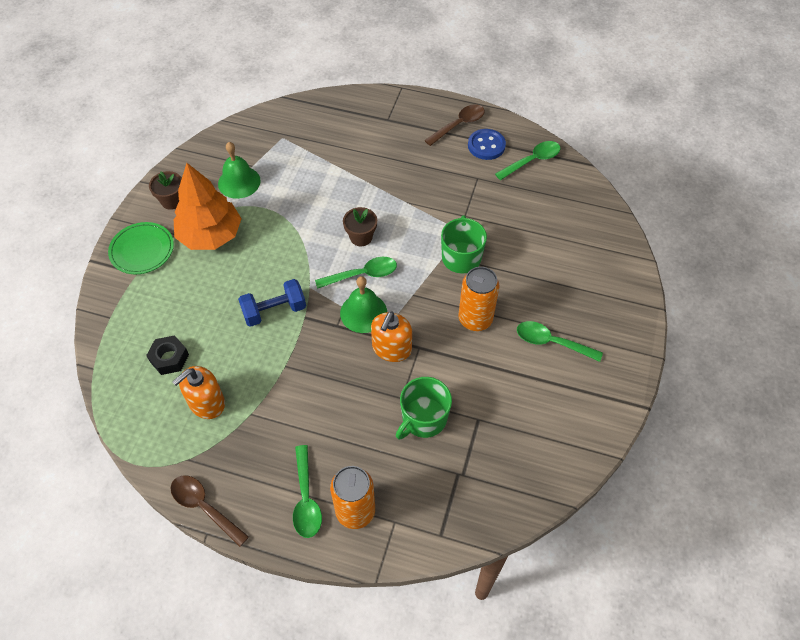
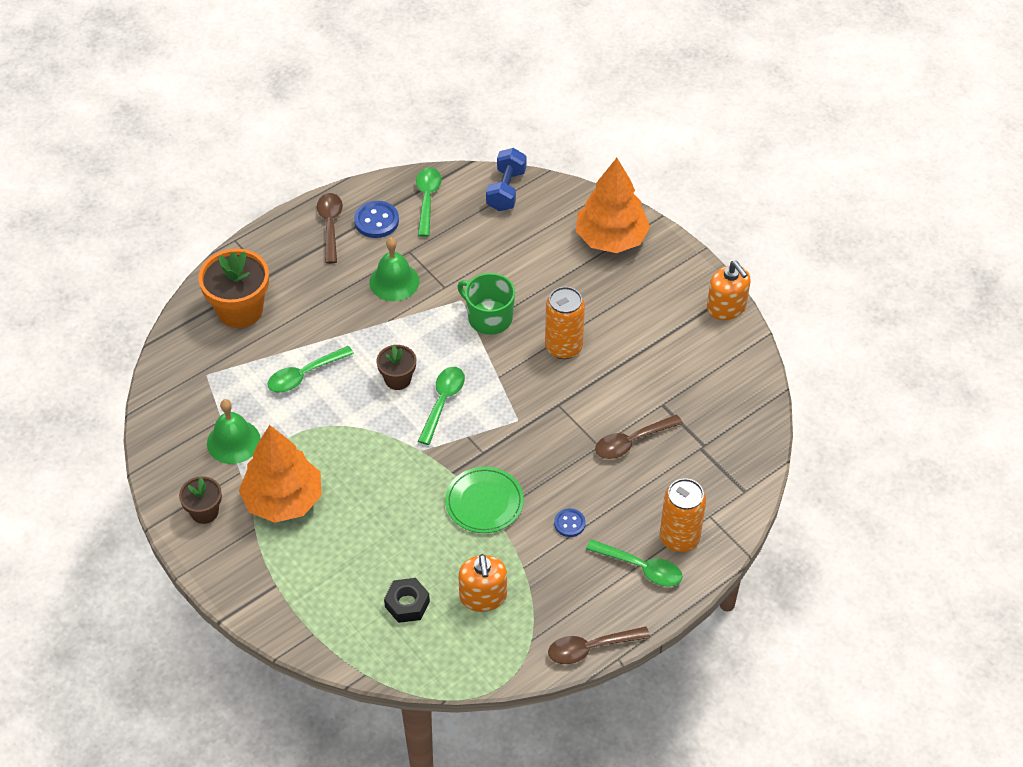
camera: 55 degrees left, 5 degrees down
green plate [108,222,174,274] -> green plate moved to [445,467,524,533]
blue dumbbell [238,279,306,327] -> blue dumbbell moved to [486,148,526,211]
green bell [340,276,387,333] -> green bell moved to [369,238,419,301]
orange soap dispenser [371,311,412,362] -> orange soap dispenser moved to [707,261,750,320]
green mug [396,377,452,440] -> brown spoon [595,415,683,459]
green spoon [517,321,603,362] -> green spoon moved to [268,346,354,393]
none -> orange flower pot [198,249,269,328]
none -> blue button [554,508,586,537]
none -> orange tree [576,158,650,253]

